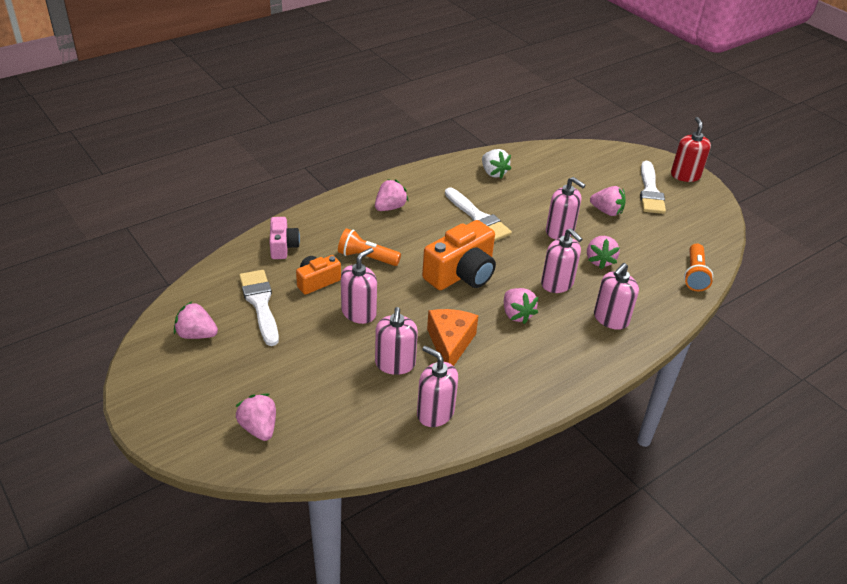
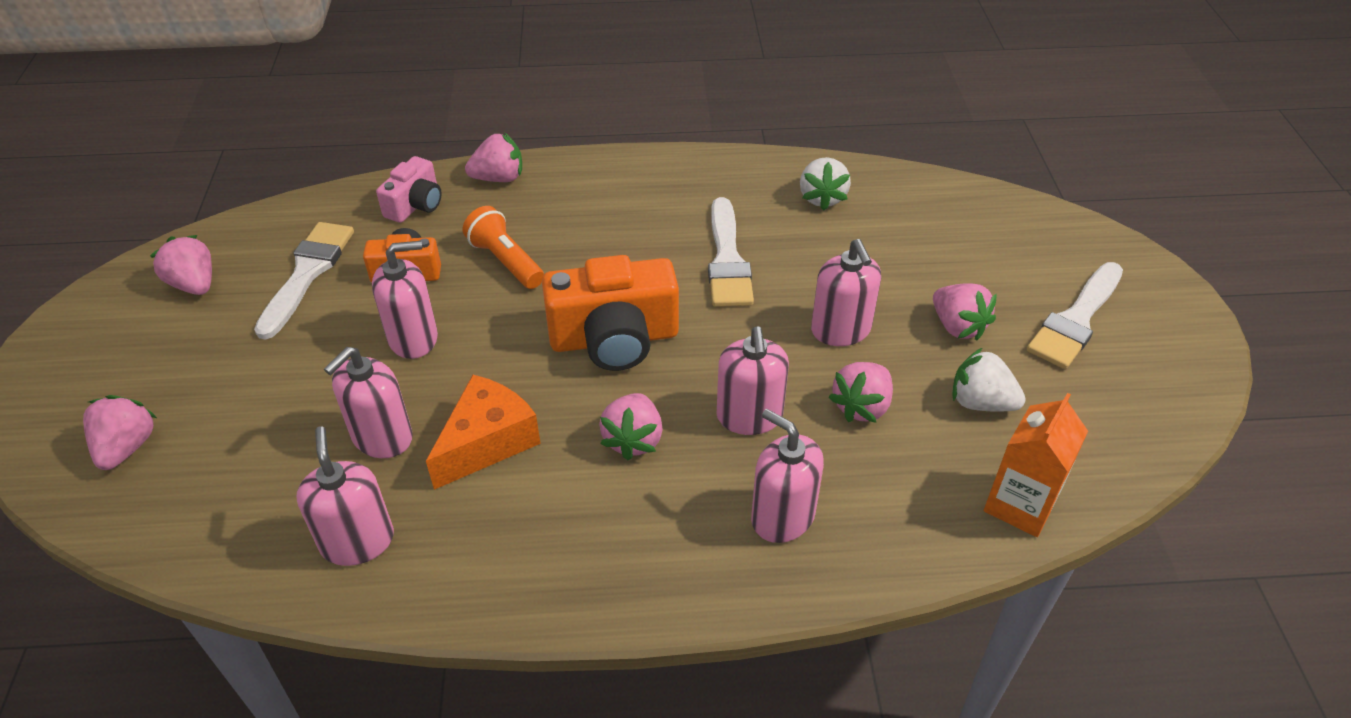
camera: 35 degrees right, 5 degrees up
pink strawberry [375,179,409,211] -> pink strawberry moved to [465,133,522,182]
pink soap dispenser [594,263,639,330] -> pink soap dispenser turned 60 degrees clockwise [751,409,824,543]
red soap dispenser [671,117,711,182] -> none
orange flashlight [684,243,713,291] -> orange carton [984,393,1088,537]
none -> white strawberry [952,348,1026,411]

